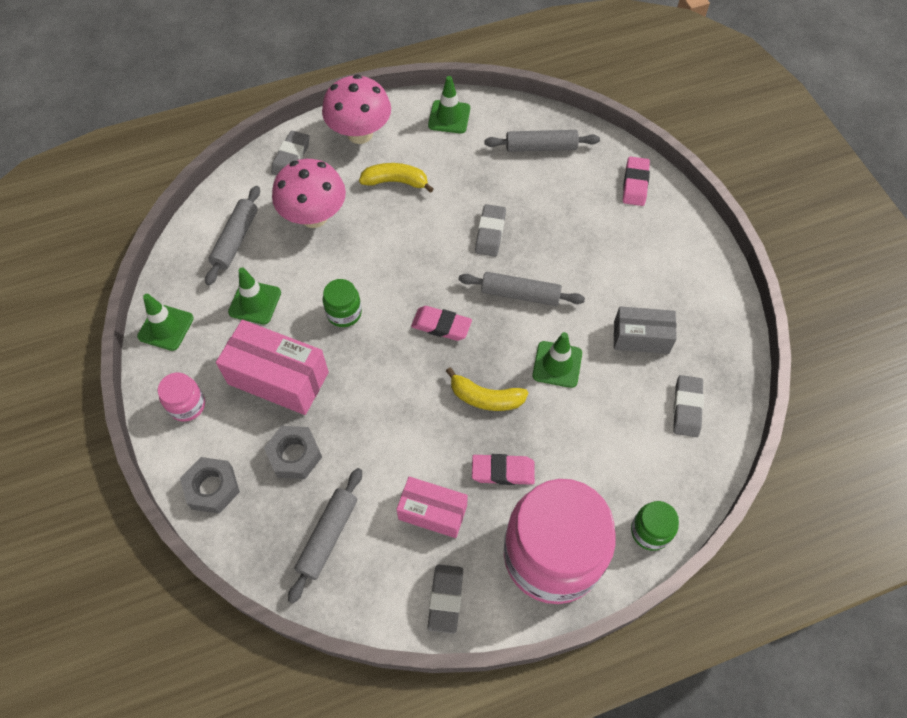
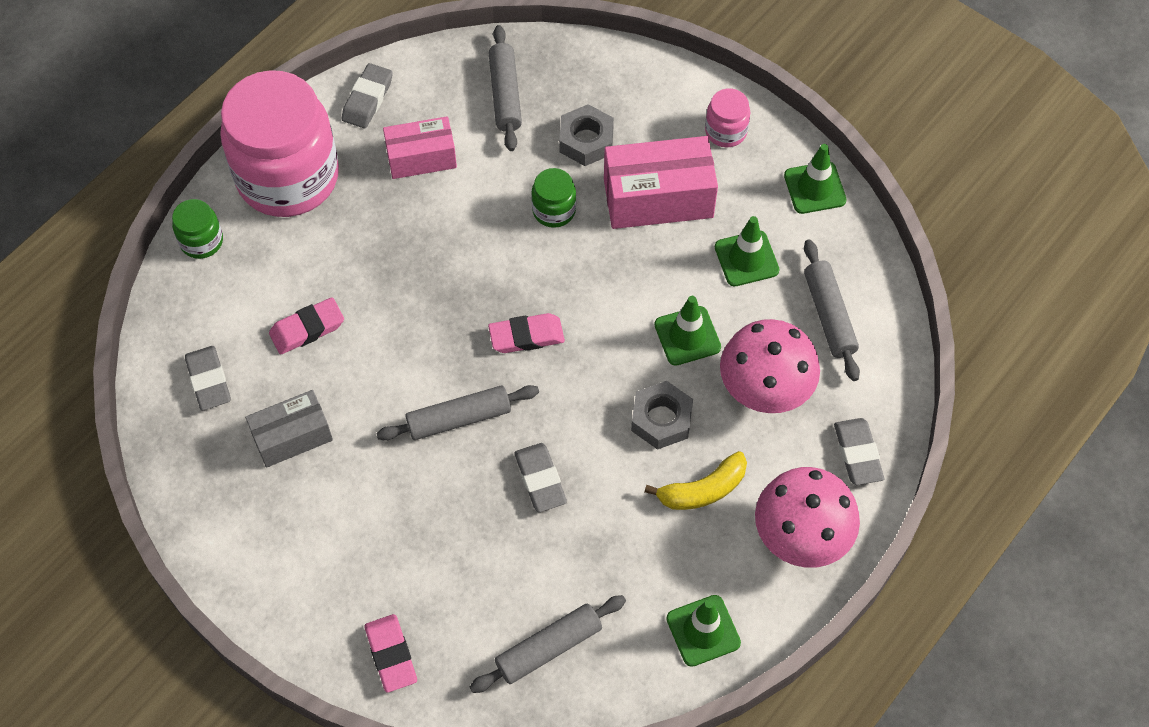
camera: 150 degrees right, 0 degrees up
grey nut [180,457,240,514] -> grey nut moved to [631,381,693,450]
green jar [323,279,362,327] -> green jar moved to [531,168,576,228]
grey eraser [427,564,463,634] -> grey eraser turned 45 degrees clockwise [342,63,393,129]
yellow banana [446,367,528,411] -> none
pink eraser [472,454,535,485] -> pink eraser moved to [269,297,344,355]
green traffic cone [532,332,582,388] -> green traffic cone moved to [654,296,721,366]

